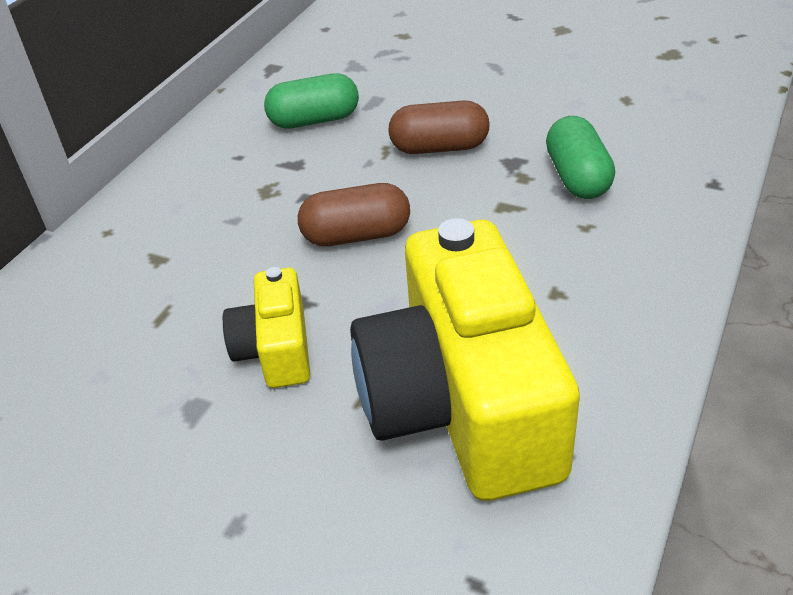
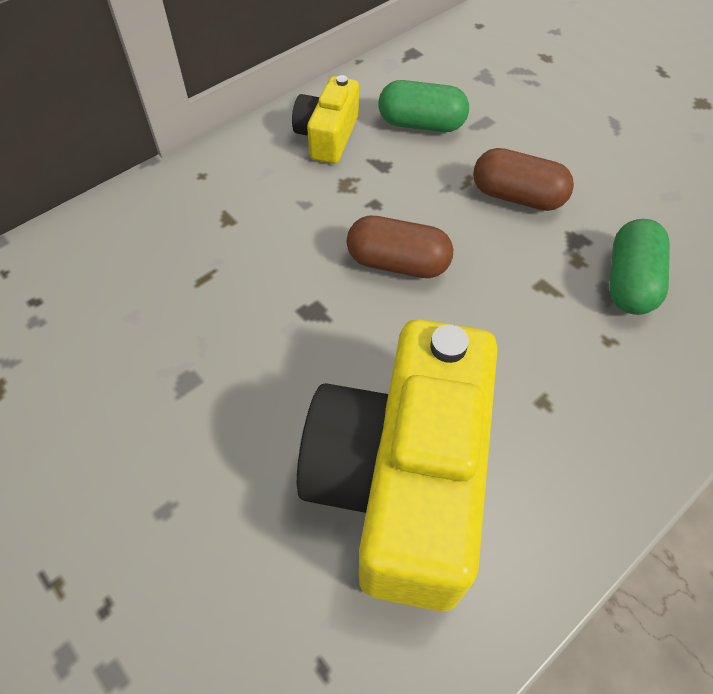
camera: 20 degrees right, 15 degrees up
yellow camera [223,267,310,388] -> yellow camera moved to [292,75,359,164]

